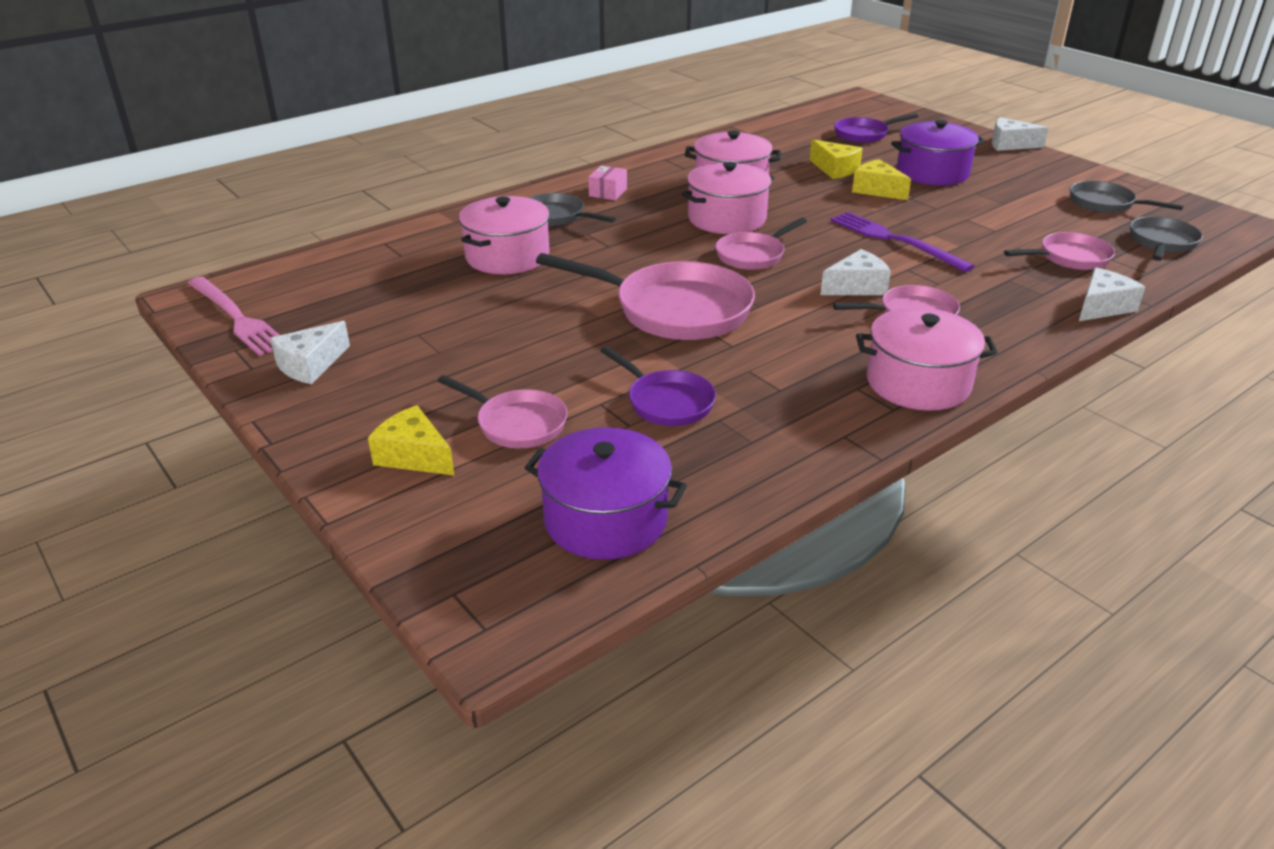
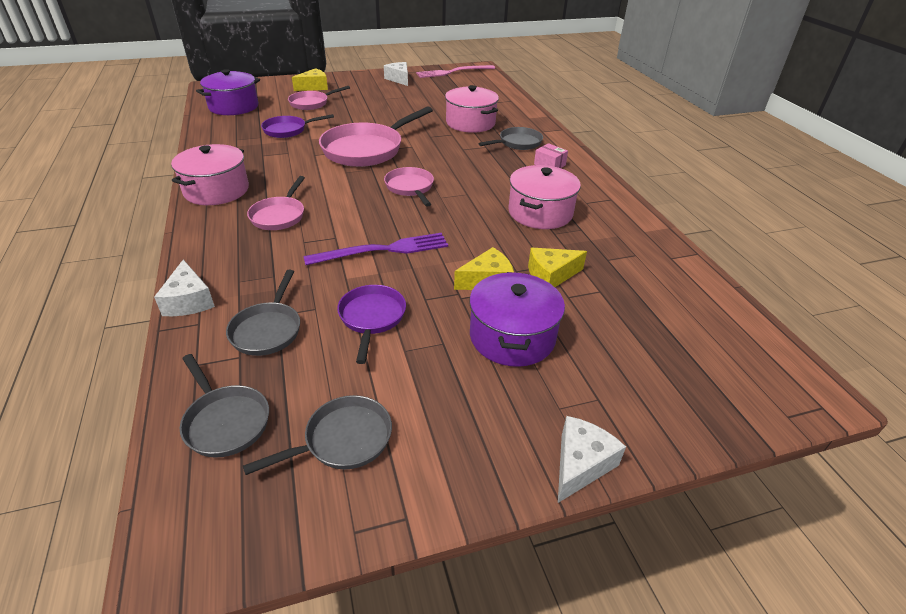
camera: 110 degrees right, 5 degrees up
pink pot [682,162,775,234] -> none
white cheese [821,249,891,295] -> none
purple pan [834,114,919,143] -> purple pan moved to [337,285,406,364]
pink pan [1004,232,1115,270] -> grey pan [226,270,300,356]

